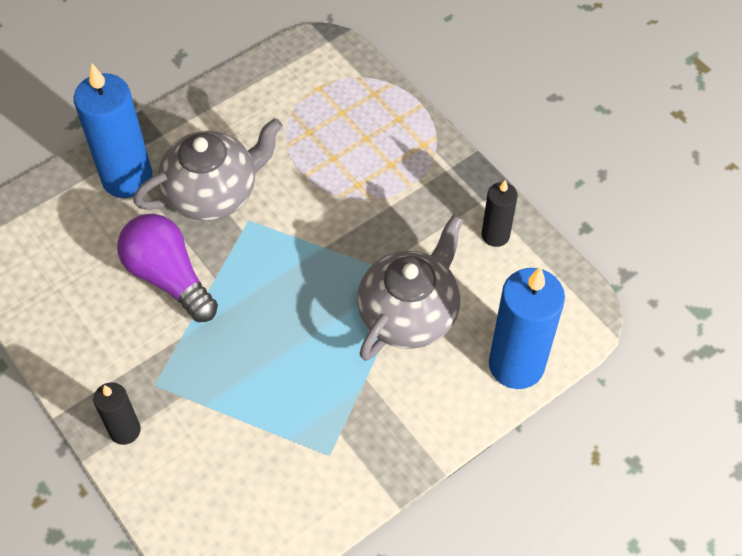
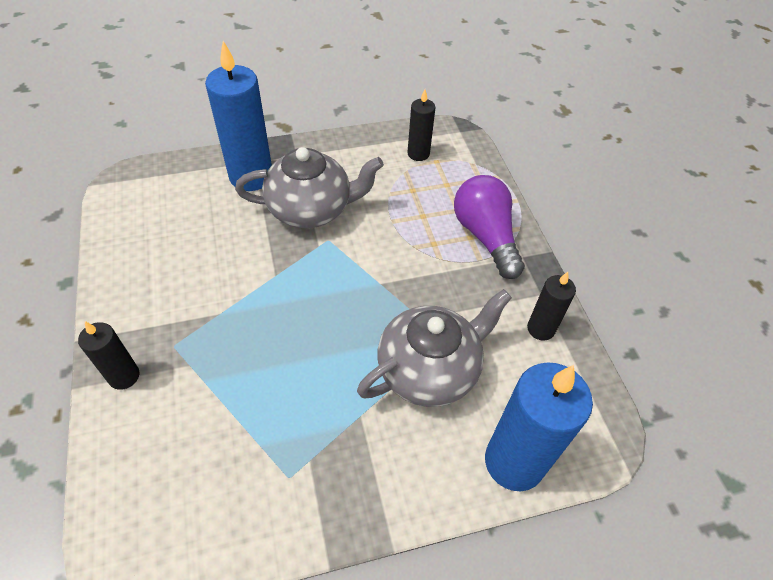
camera: 20 degrees right, 5 degrees down
purple light bulb [117,214,218,322] -> purple light bulb moved to [454,175,525,279]
none -> black candle [407,90,435,161]

